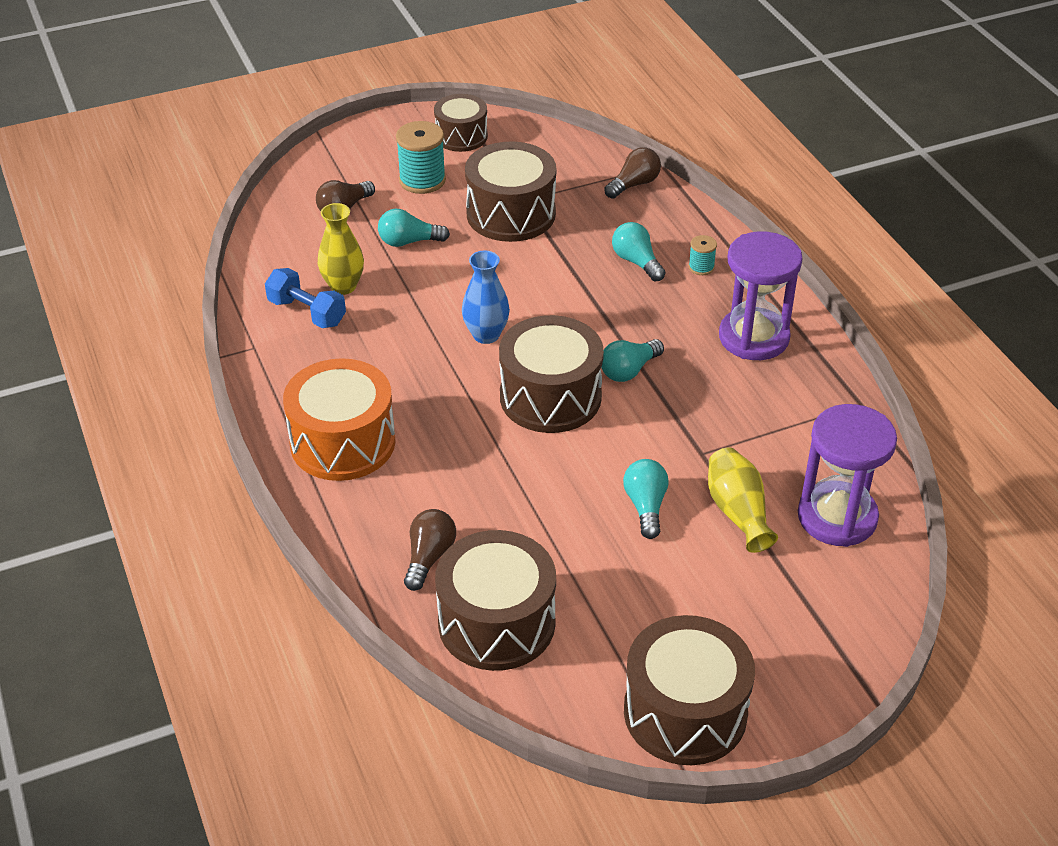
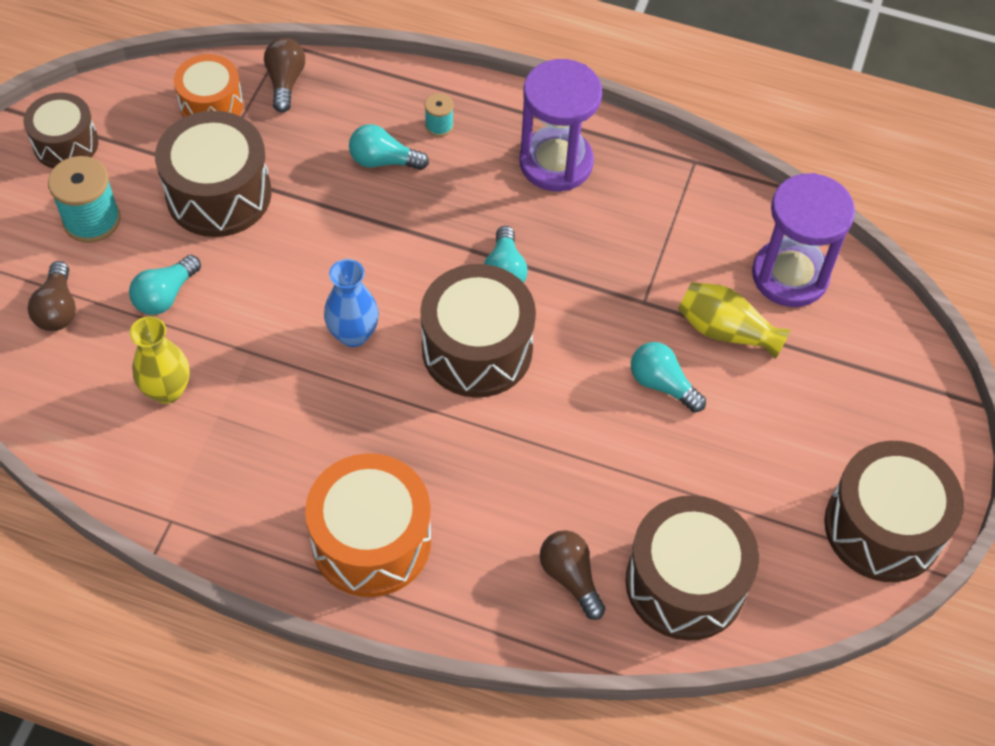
camera: 50 degrees left, 15 degrees up
blue dumbbell [265,268,346,328] -> none
none -> orange drum [174,54,243,118]

